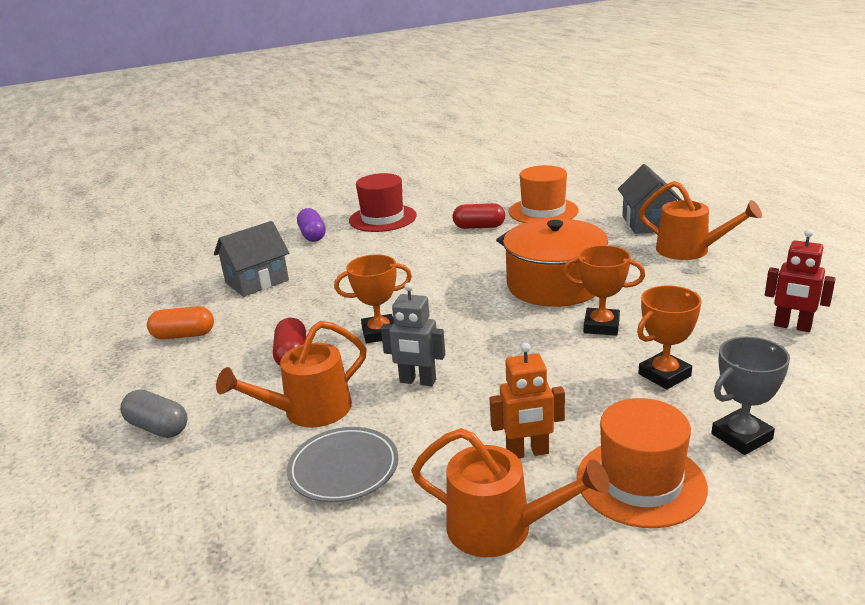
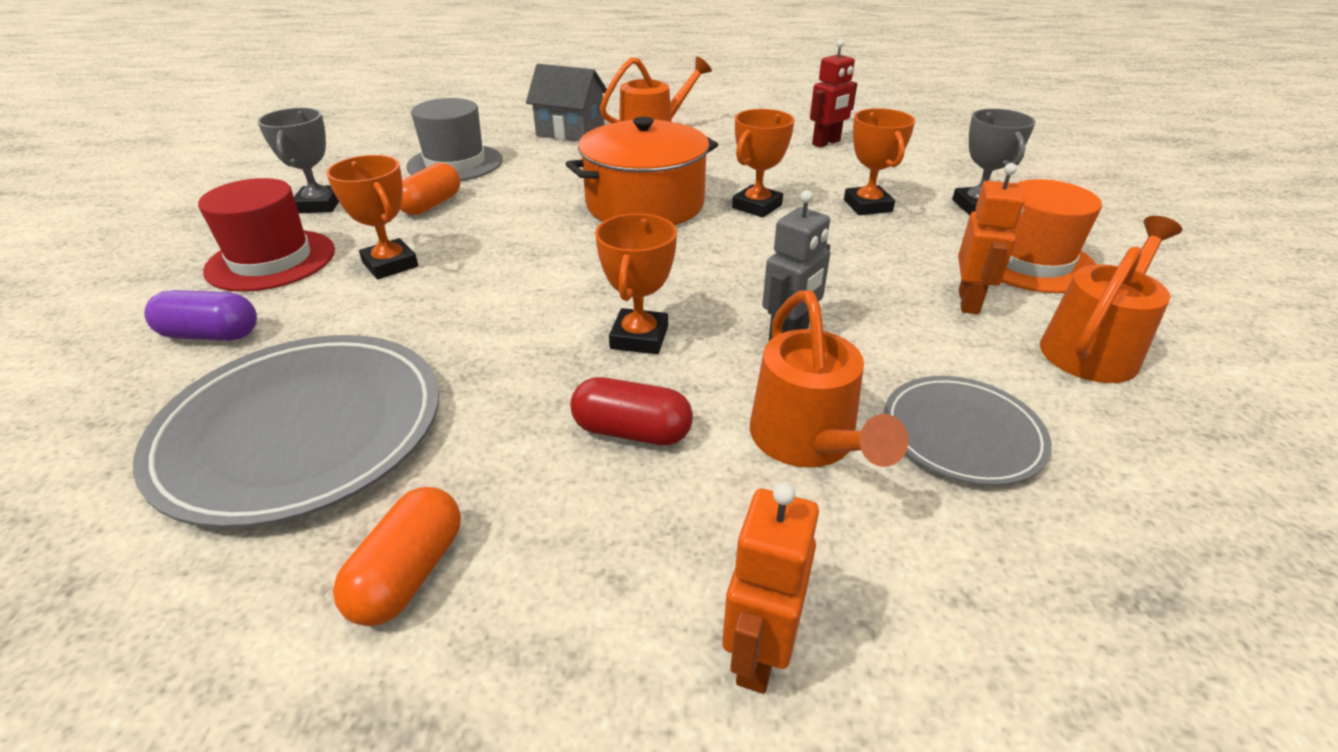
camera: 70 degrees left, 10 degrees up
grey capsule [120,390,187,438] -> orange robot [722,482,819,694]
grey house [214,221,289,297] -> grey plate [133,335,439,528]
red capsule [453,203,505,229] -> orange capsule [400,163,460,215]
orange hat [509,165,579,223] -> grey hat [406,98,503,181]
none -> grey trophy [257,108,339,213]
none -> orange trophy [326,155,418,279]

